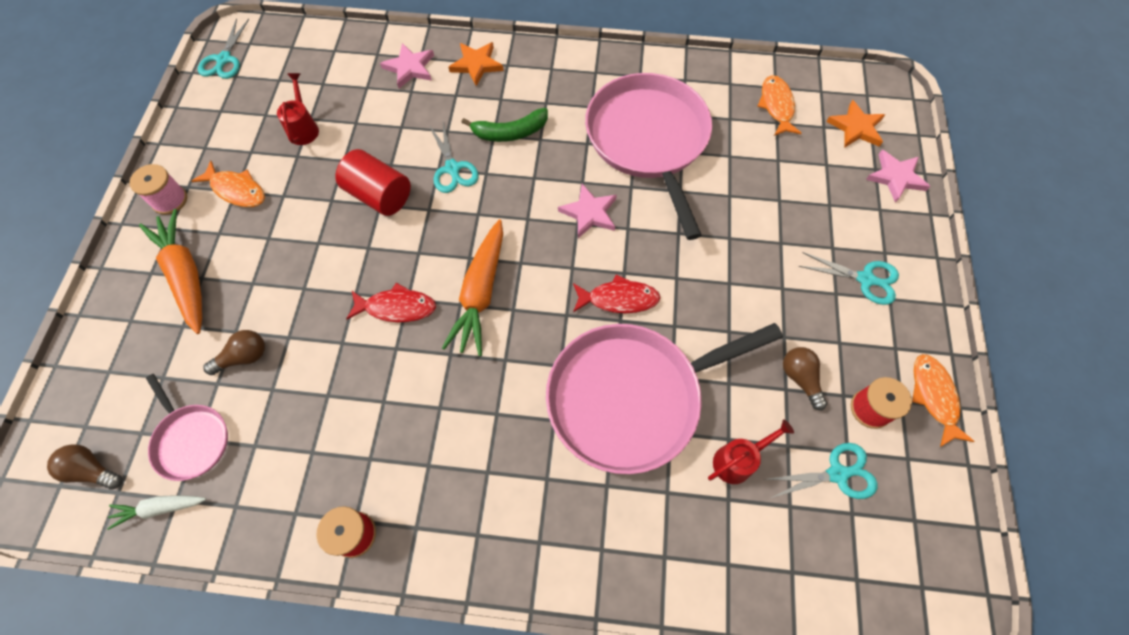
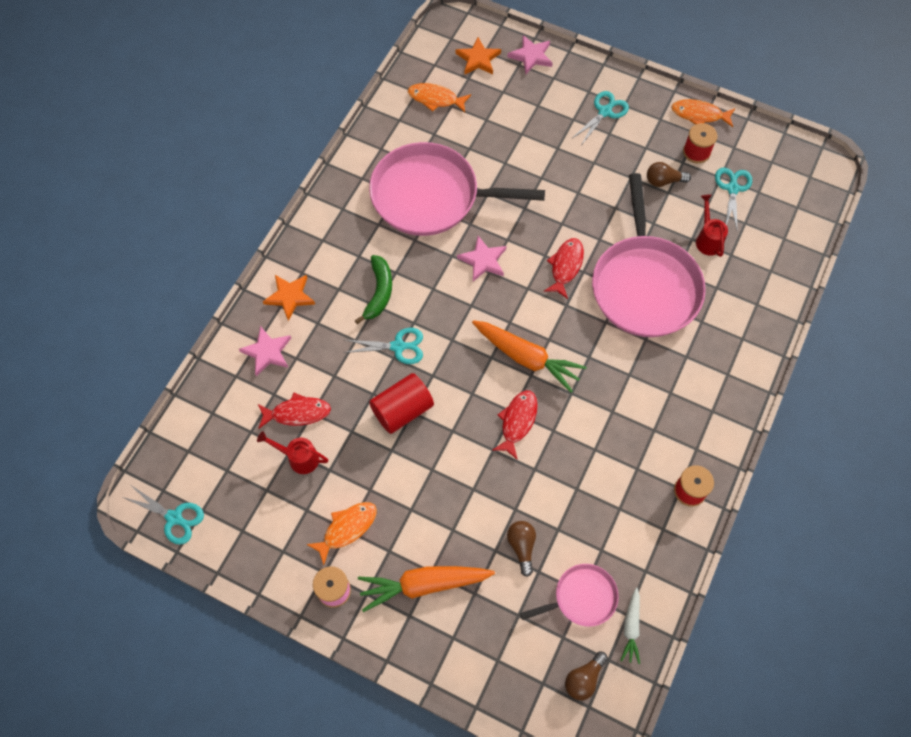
camera: 70 degrees left, 0 degrees up
none -> red fish [258,393,331,429]

